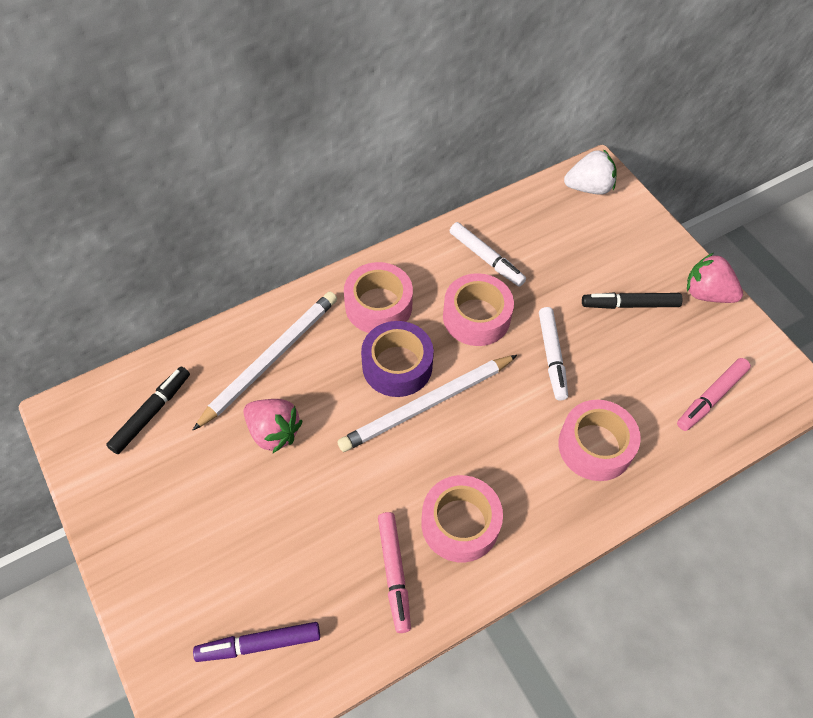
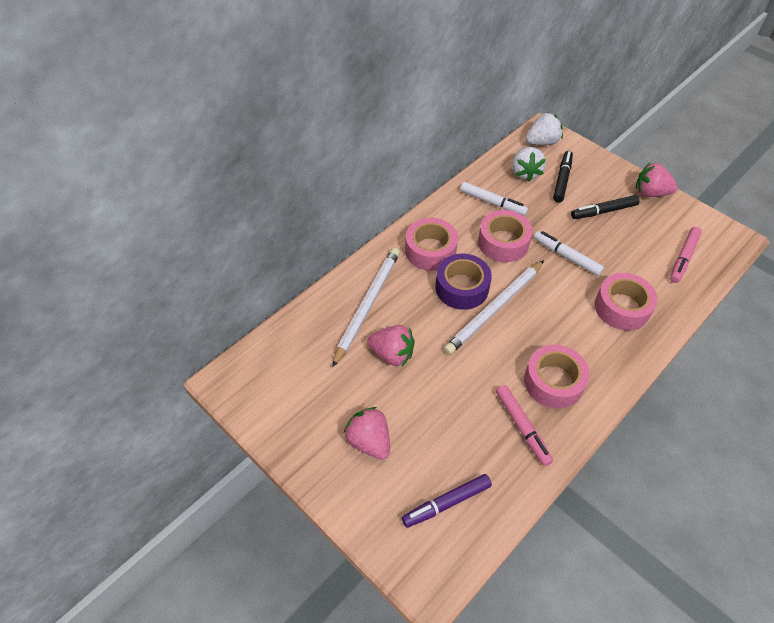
camera: 15 degrees left, 5 degrees down
black marker [106,366,190,454] -> black marker moved to [553,151,573,202]
white marker [539,307,568,401] -> white marker turned 150 degrees clockwise [534,231,604,276]
none -> pink strawberry [344,407,390,460]
none -> white strawberry [512,147,546,182]

